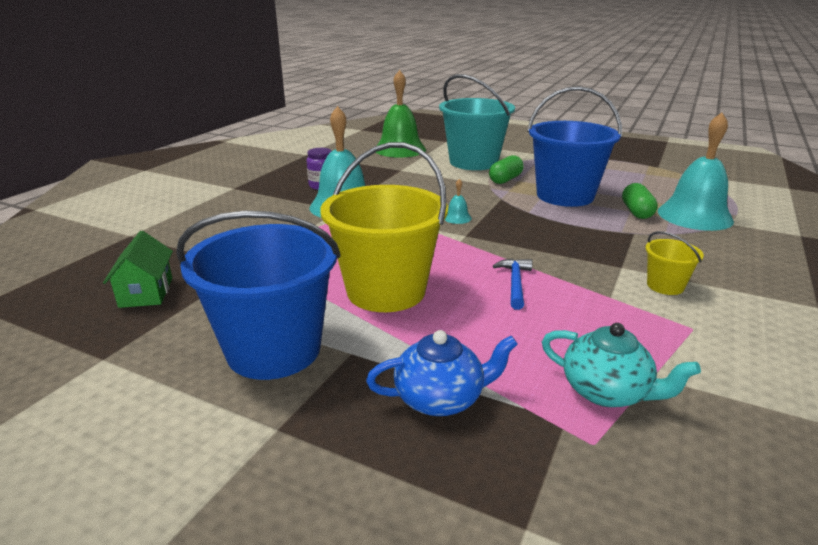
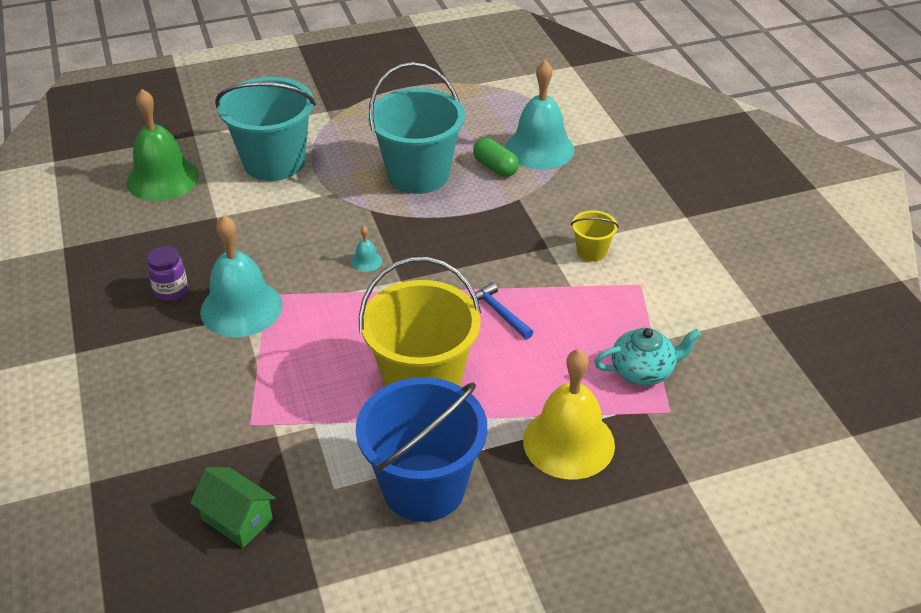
camera: 45 degrees left, 15 degrees up
blue teapot [366,330,518,416] -> yellow bell [523,349,615,480]
green capsule [489,155,524,184] -> none
blue bucket [527,86,622,207] -> turquoise bucket [368,62,465,194]

